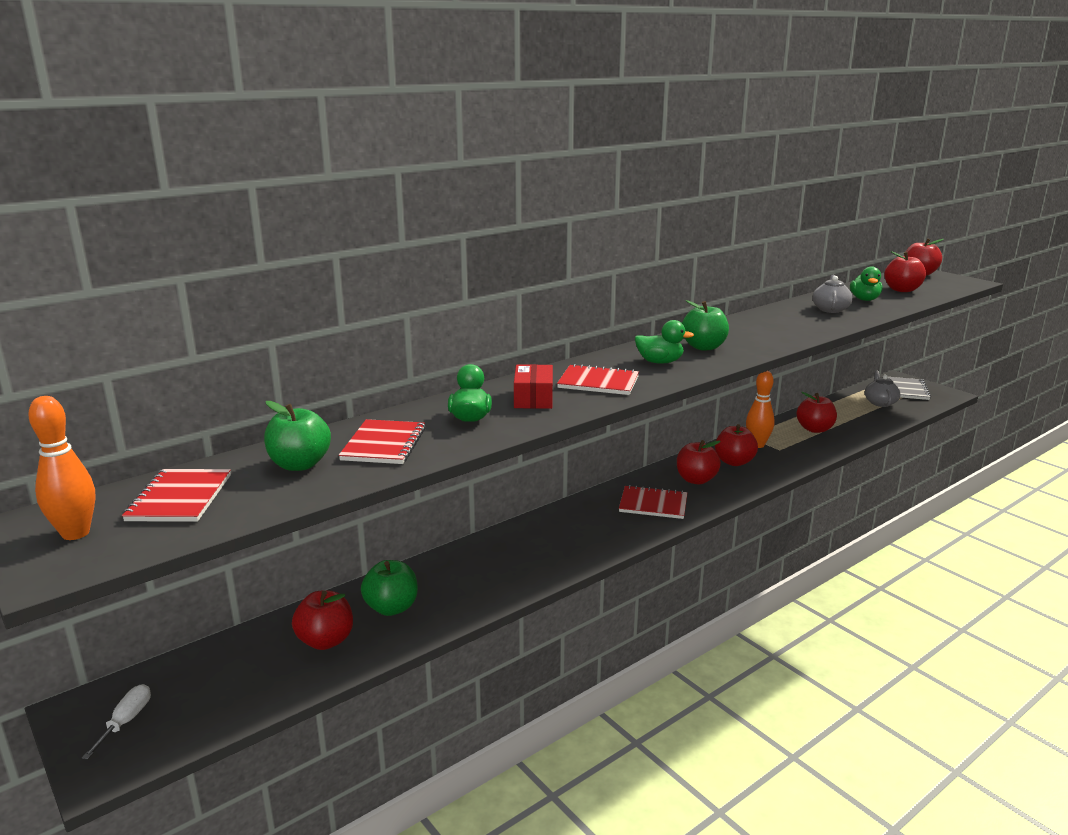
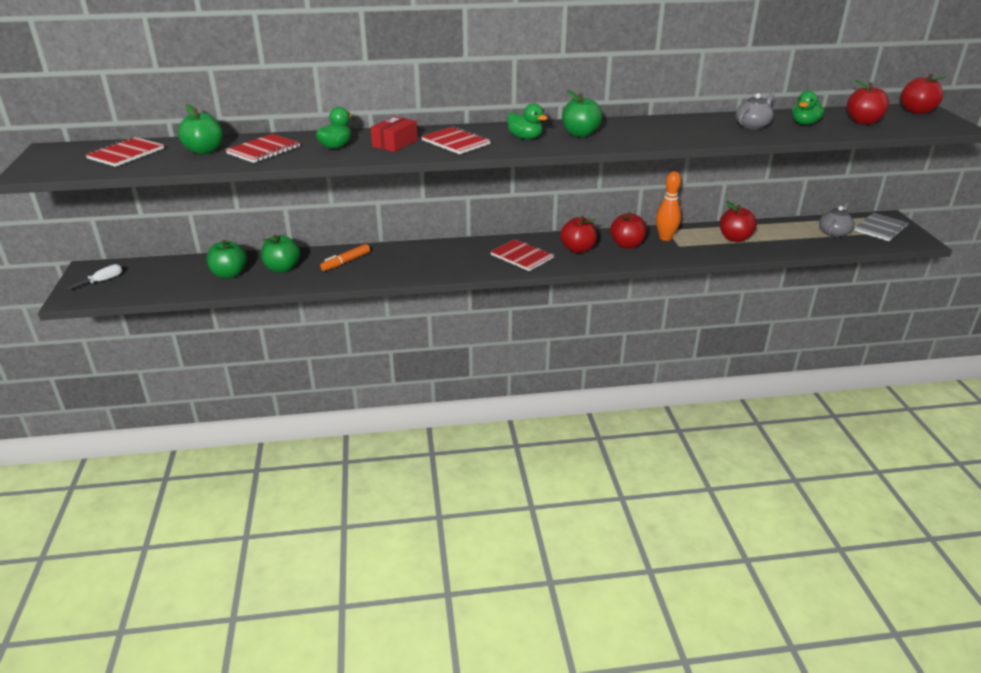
camera: 30 degrees right, 10 degrees up
orange bowling pin [28,396,96,540] -> none
red apple [292,590,353,650] -> green apple [207,240,247,279]
none -> orange marker [320,244,370,271]

